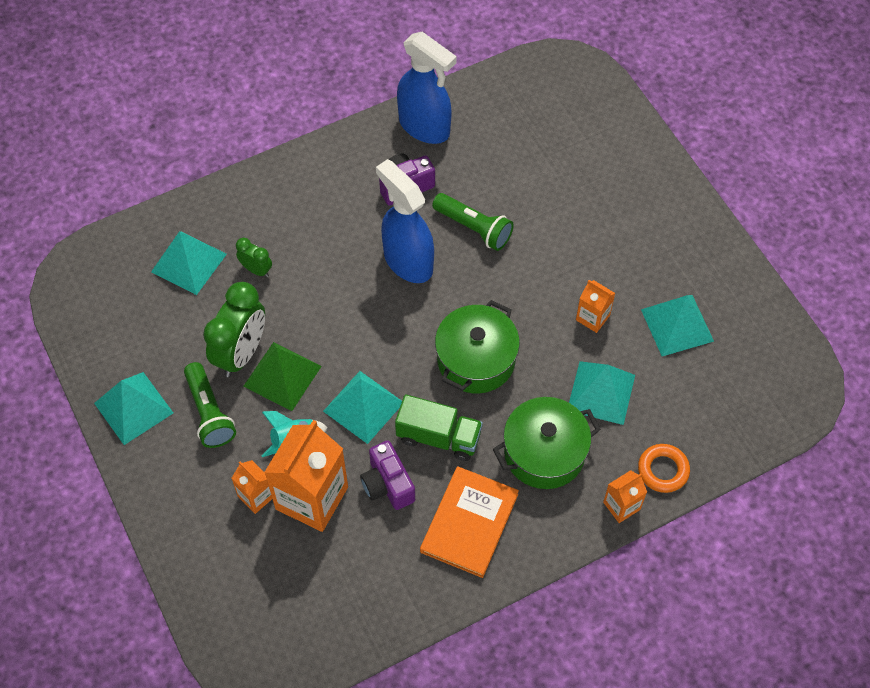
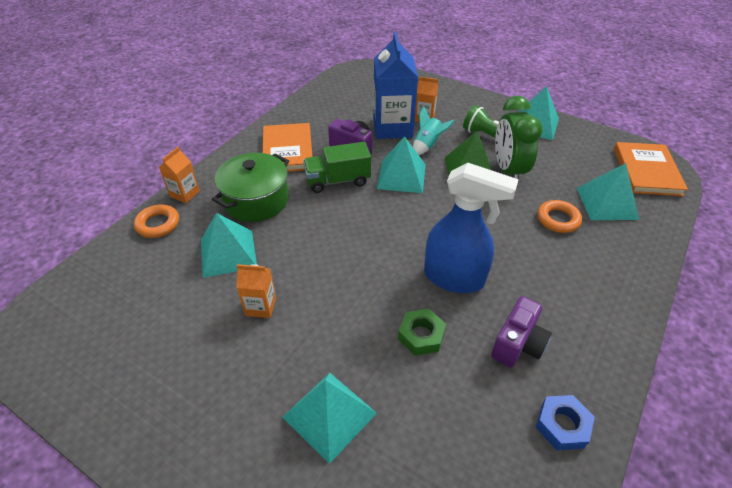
camera: 150 degrees right, 15 degrees down
green clock [236,238,272,277] -> orange ring [537,200,582,233]
orange carton [264,420,348,532] -> blue carton [373,32,418,139]
blue spray bottle [397,32,457,144] -> blue nut [536,395,595,450]
green flashlight [432,193,514,251] -> green nut [398,309,446,356]
green pot [435,300,520,393] -> none
turquoise pyramid [641,295,714,356] -> turquoise pyramid moved to [282,373,377,464]
none -> orange book [614,142,688,196]

